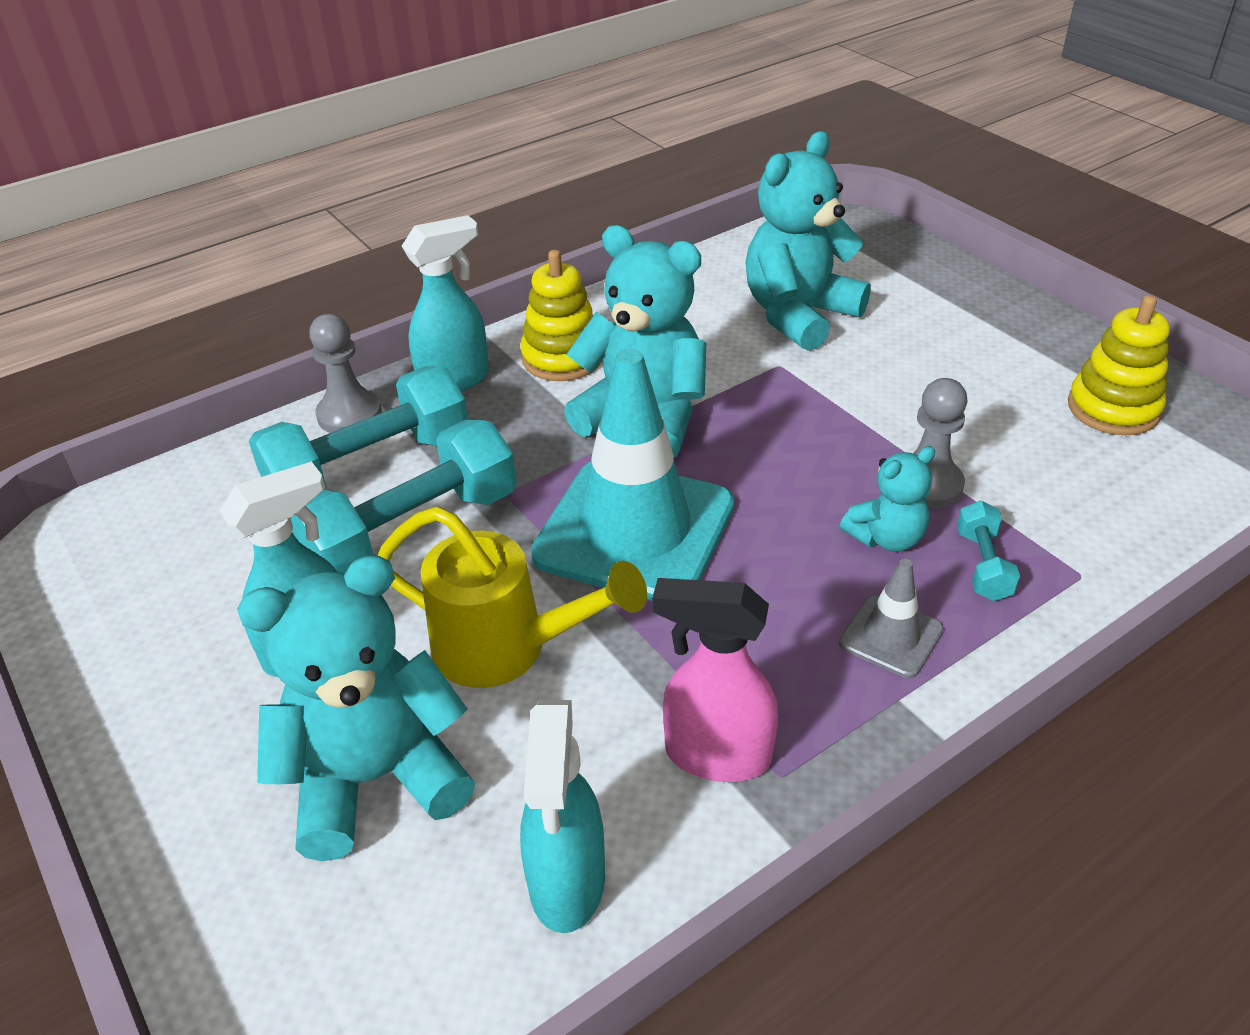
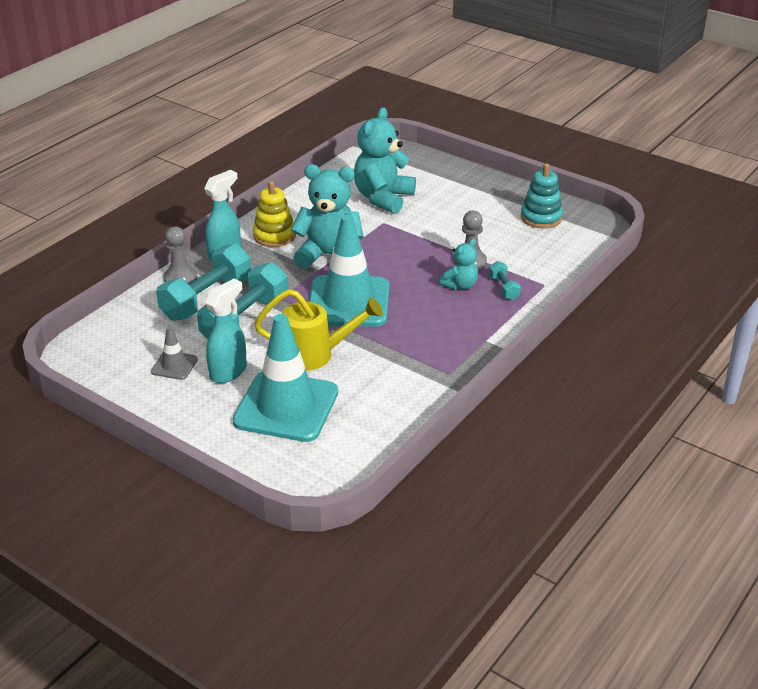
camera: 20 degrees left, 5 degrees down
turquoise teddy bear [237,555,475,861] -> turquoise traffic cone [232,314,338,442]
turquoise spray bottle [520,700,605,933] -> none
pink spray bottle [652,578,778,782] -> none
grey traffic cone [839,559,944,678] -> grey traffic cone moved to [151,326,198,380]
yellow stacking toy [1068,295,1170,435] -> turquoise stacking toy [521,163,563,229]

